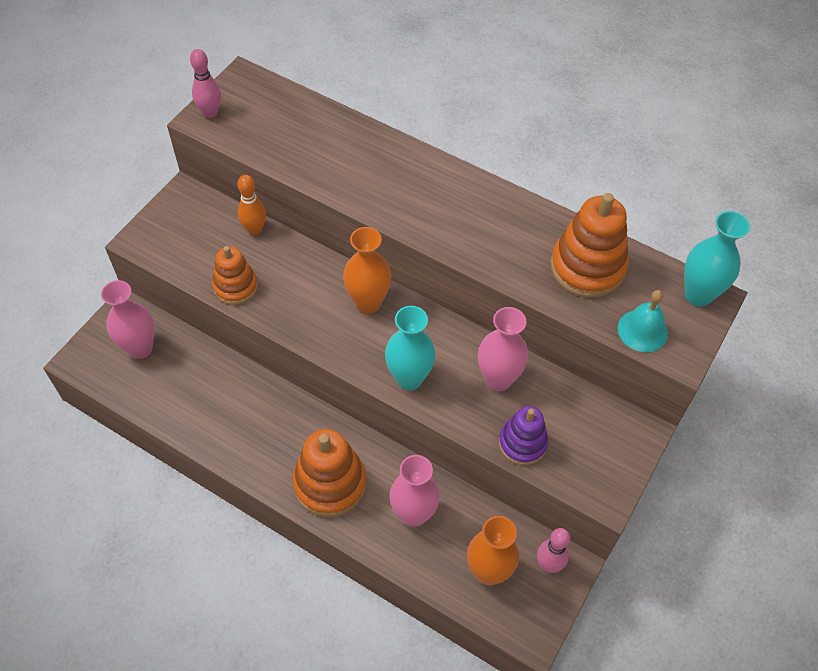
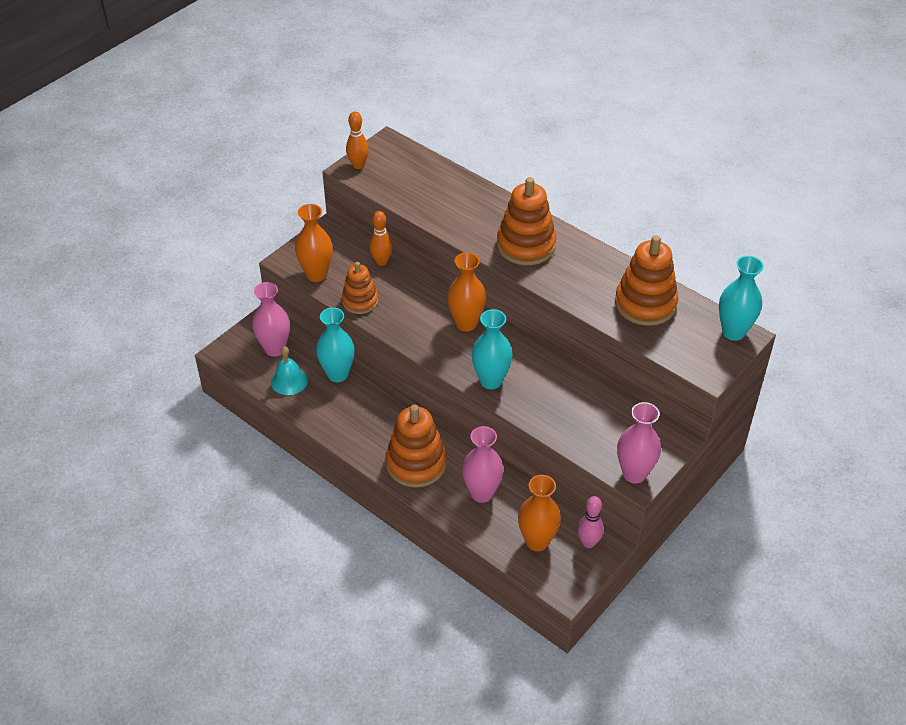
camera: 10 degrees right, 10 degrees down
pink bowling pin [190,49,221,118] -> orange bowling pin [346,112,369,169]
pink vase [478,307,528,391] -> pink vase moved to [617,402,661,484]
purple stacking toy [499,406,548,465] -> none
turquoise bell [618,290,668,352] -> turquoise bell moved to [271,346,308,395]
none -> orange vase [295,204,333,282]
none -> turquoise vase [316,307,355,382]
none -> orange stacking toy [497,177,557,265]

